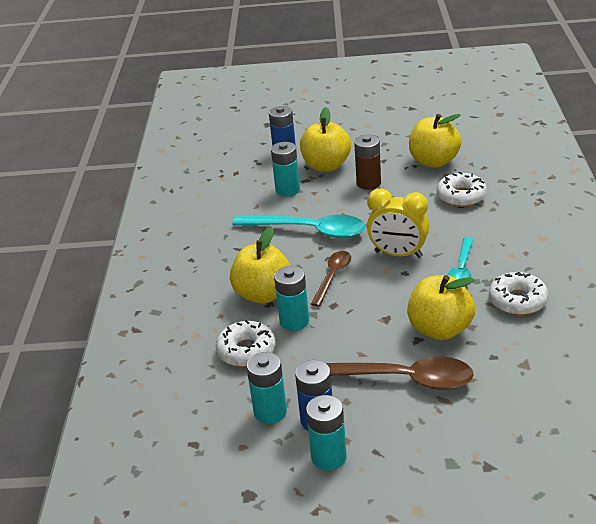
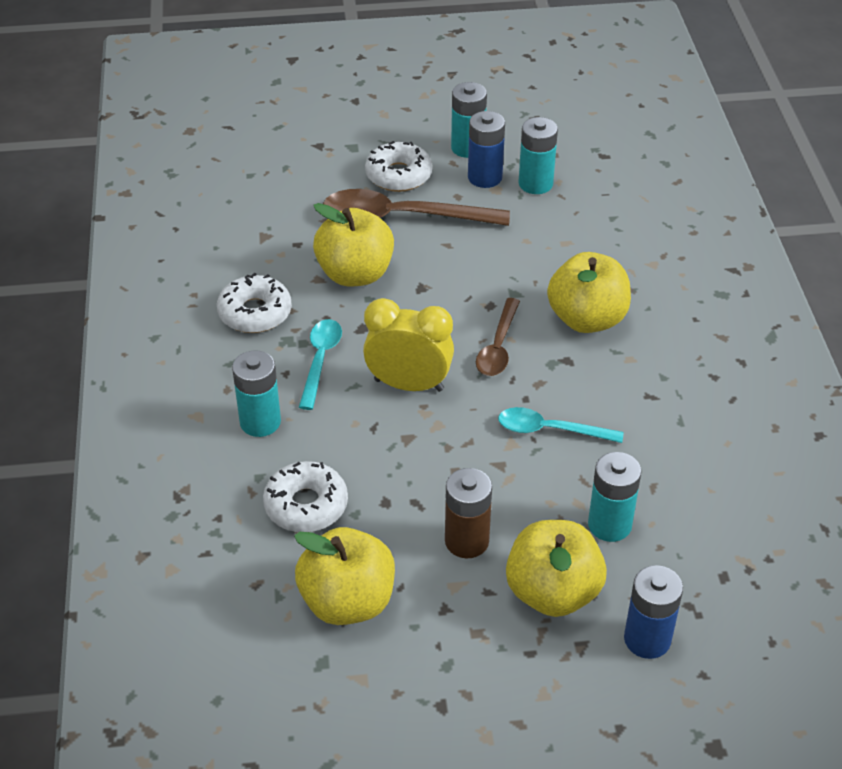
camera: 170 degrees right, 10 degrees up
white donut [216,320,275,367] -> white donut moved to [365,141,432,192]
turquoise spoon [232,215,365,238] -> turquoise spoon [498,407,624,443], size x0.58
turquoise battery [274,266,309,331] -> turquoise battery moved to [232,350,281,437]

